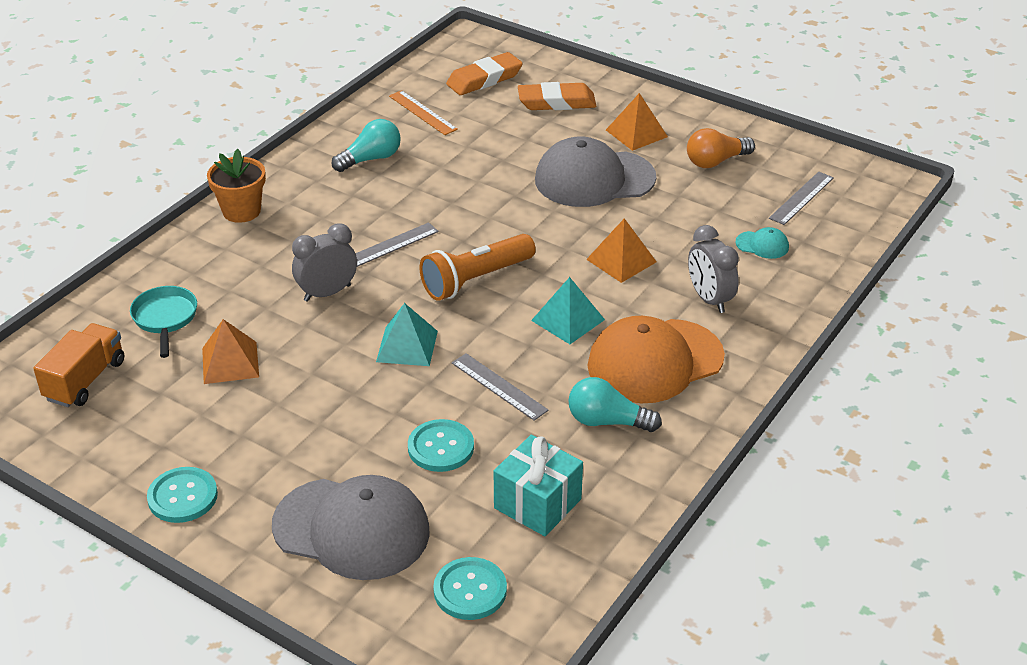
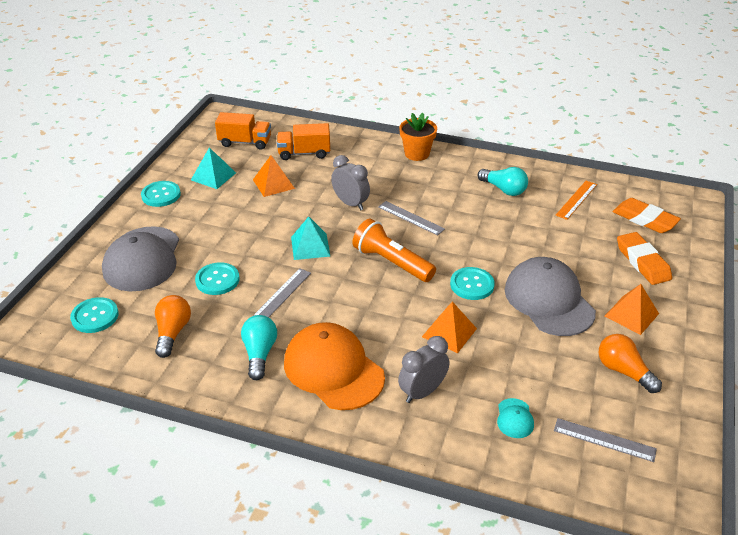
camera: 75 degrees right, 0 degrees up
turquoise pan [130,286,197,358] -> orange truck [277,123,330,160]
turquoise gift [494,435,583,536] -> orange light bulb [155,295,191,358]
turquoise pyramid [531,277,605,344] -> turquoise pyramid moved to [191,147,236,189]
none -> turquoise button [450,267,495,300]

